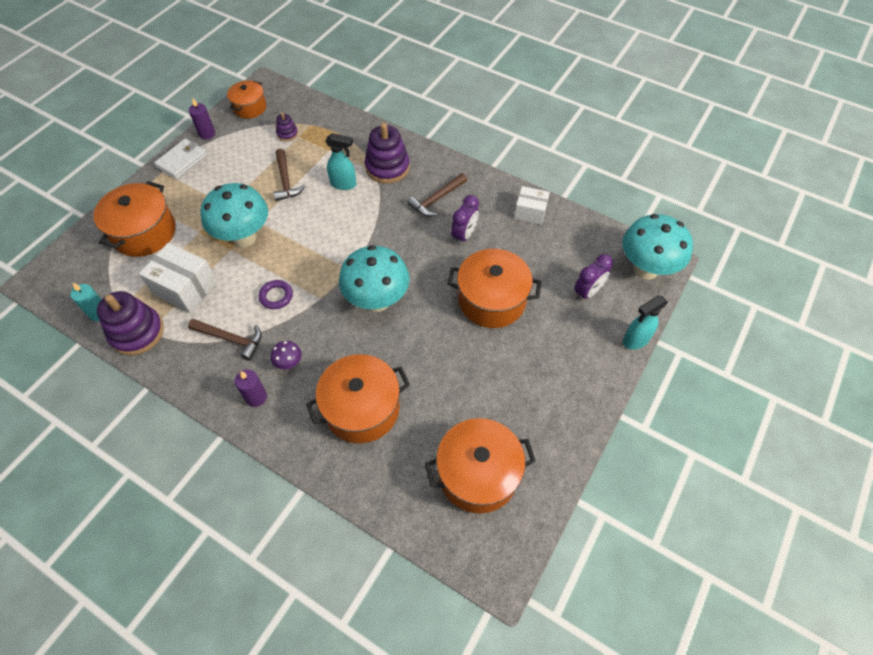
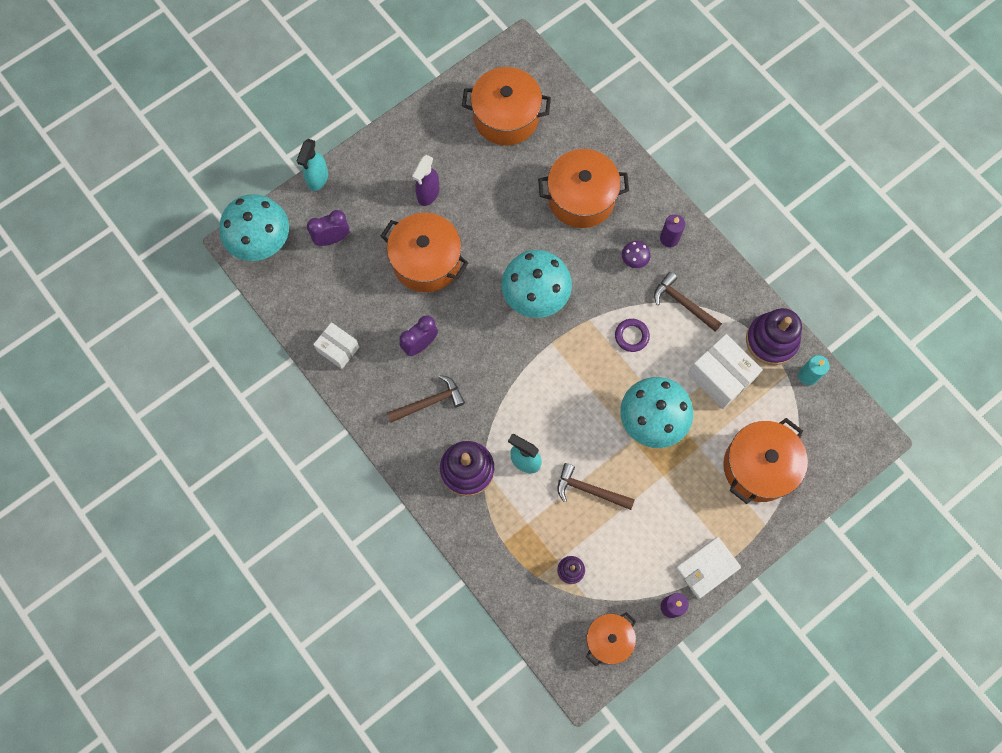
camera: 160 degrees left, 15 degrees up
brown hammer [273,149,305,201] -> brown hammer turned 75 degrees counterclockwise [557,463,635,510]
turquoise spray bottle [623,296,668,350] -> turquoise spray bottle turned 120 degrees clockwise [297,139,328,191]
none -> purple spray bottle [412,155,439,206]

